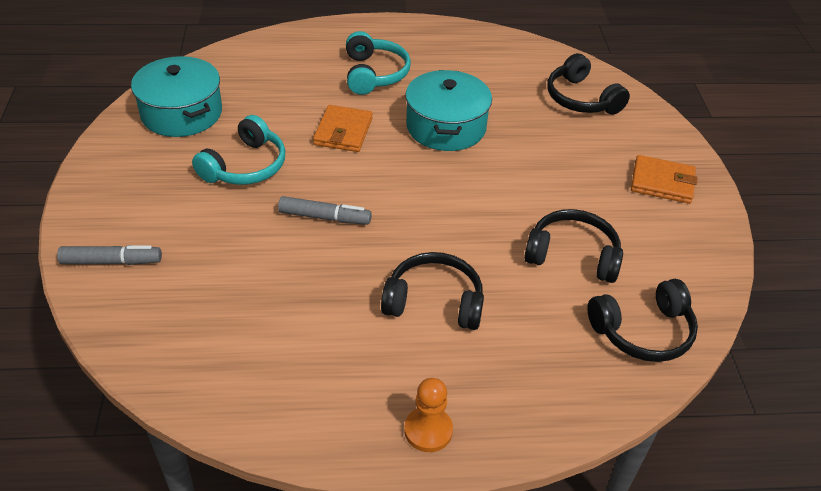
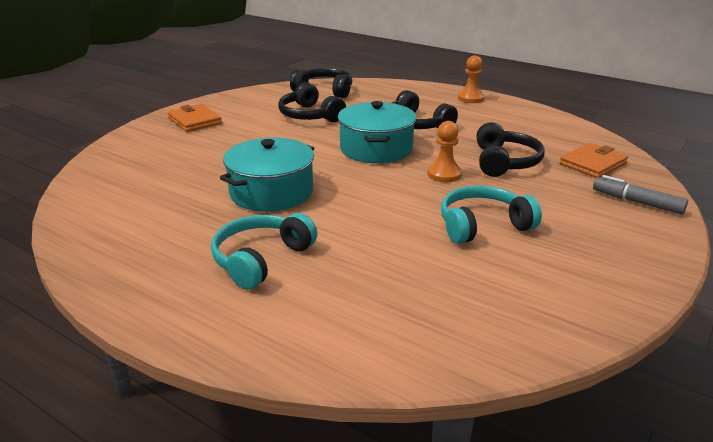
camera: 140 degrees left, 15 degrees down
turquoise pot [131,56,222,137] -> turquoise pot moved to [338,101,416,163]
grey marker [278,196,372,225] -> orange pawn [427,121,462,182]
orange wallet [313,105,373,152] -> orange wallet moved to [560,143,628,178]
black headphones [547,53,630,114] -> black headphones moved to [477,122,544,177]

